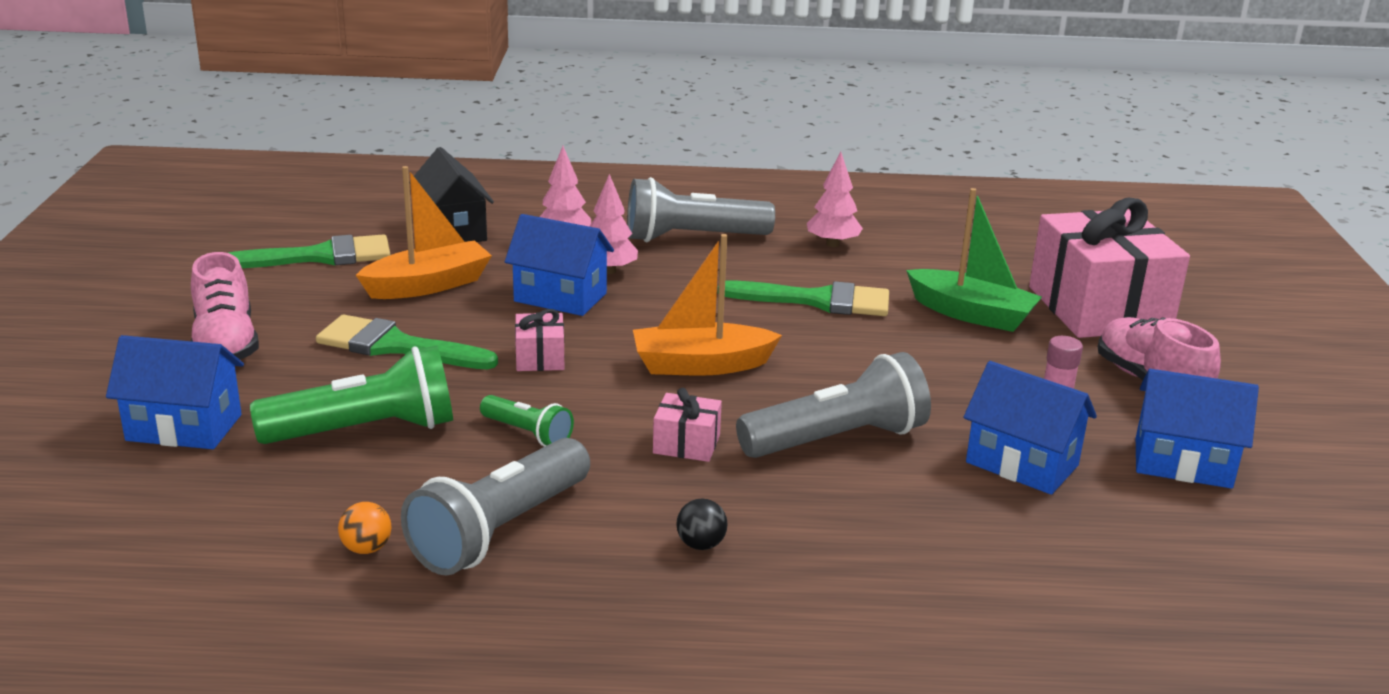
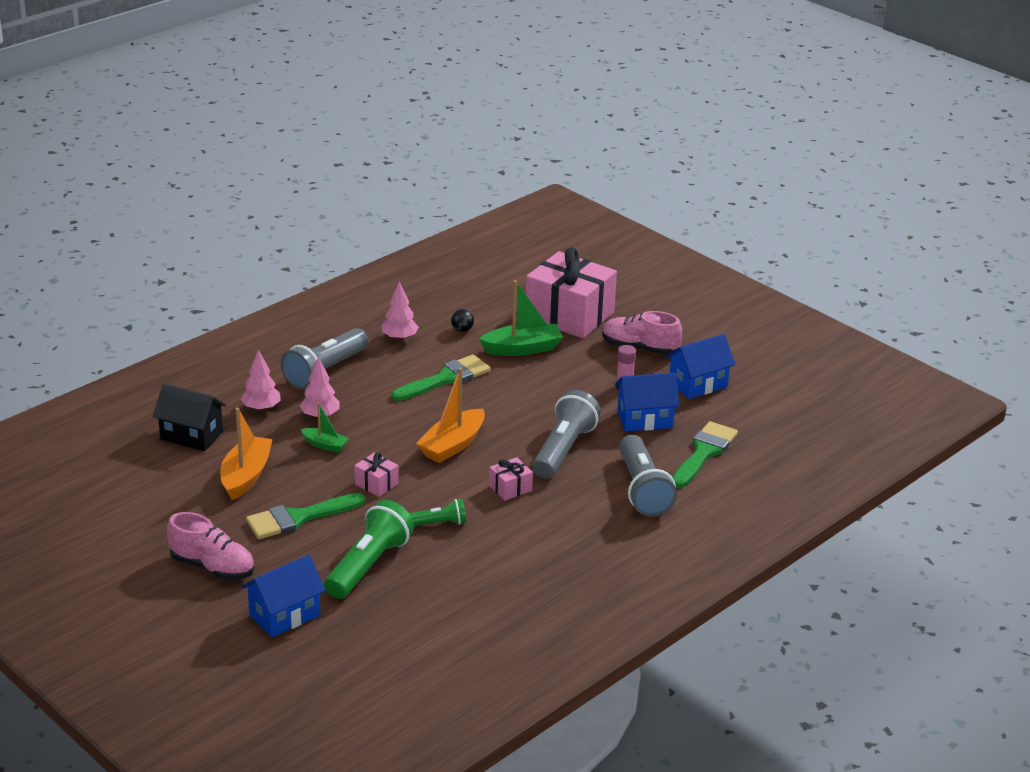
camera: 45 degrees left, 5 degrees up
green brush [228,234,391,268] -> green brush moved to [673,421,738,488]
orange ball [338,502,392,554] -> none
grey flashlight [401,438,590,575] -> grey flashlight moved to [619,435,677,517]
blue house [505,214,614,316] -> green boat [301,403,349,453]
black ball [676,498,728,550] -> black ball moved to [451,309,474,332]

